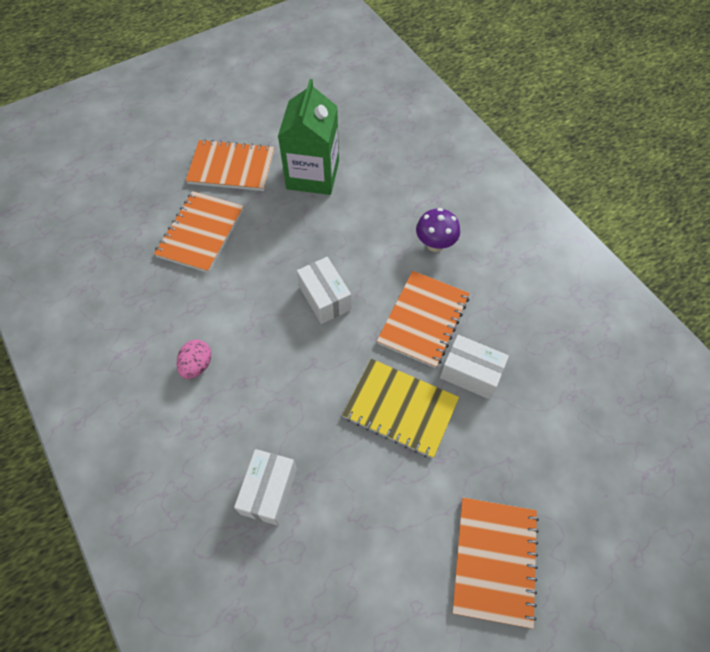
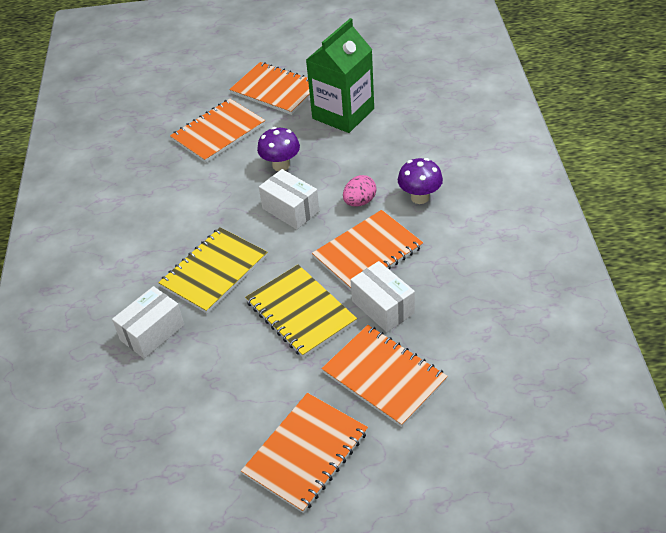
camera: 30 degrees right, 15 degrees down
pink egg [177,339,212,379] -> pink egg moved to [343,175,376,206]
white box [297,257,351,324] -> white box turned 45 degrees counterclockwise [259,169,319,230]
none -> yellow notebook [158,227,267,314]
none -> purple mushroom [257,127,300,171]
none -> orange notebook [321,325,448,427]

